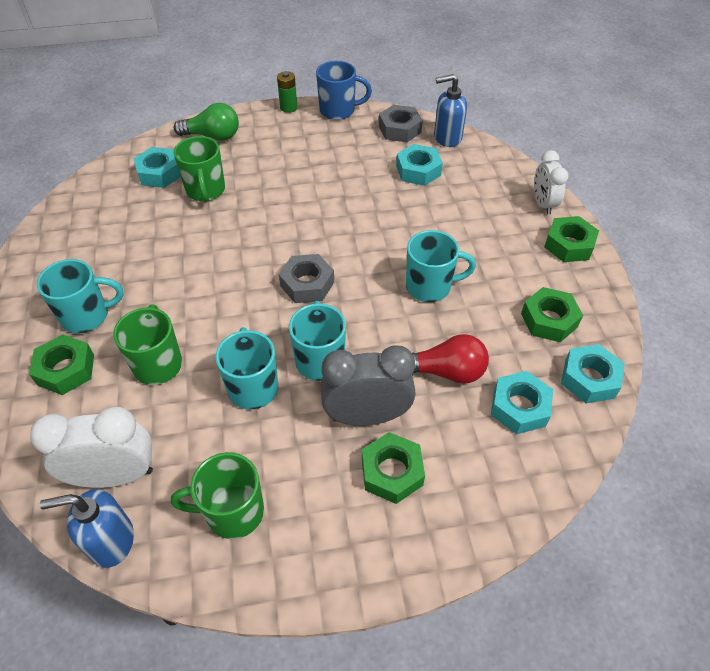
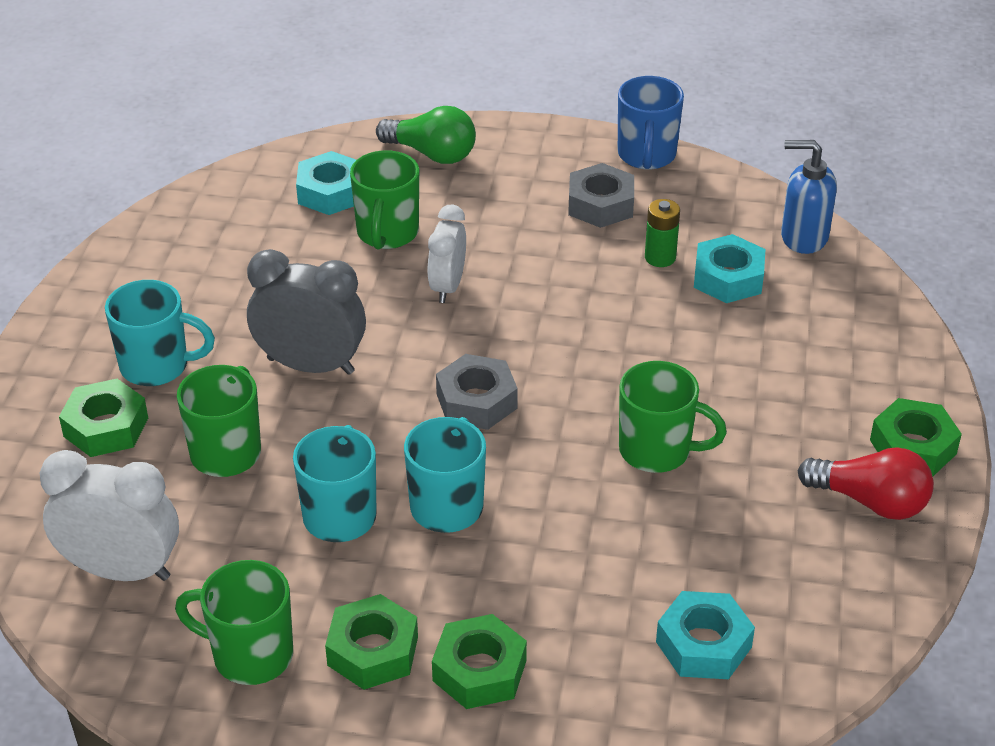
camera: 20 degrees right, 10 degrees down
blue soap dispenser [40,489,134,568] -> none
green battery [277,71,297,113] -> green battery moved to [645,199,680,267]
blue mug [316,61,372,120] -> blue mug turned 75 degrees clockwise [618,76,684,170]
grey clock [320,345,416,426] -> grey clock moved to [247,249,366,375]
grey nut [379,105,423,142] -> grey nut moved to [568,163,634,228]
turquoise mug [406,230,476,302] -> green mug [619,361,727,473]
red light bulb [412,334,489,384] -> red light bulb moved to [798,447,934,520]
green nut [521,287,583,342] -> green nut moved to [325,594,418,690]
white clock [534,150,568,215] -> white clock moved to [428,205,466,303]
turquoise nut [561,344,625,403] -> none

